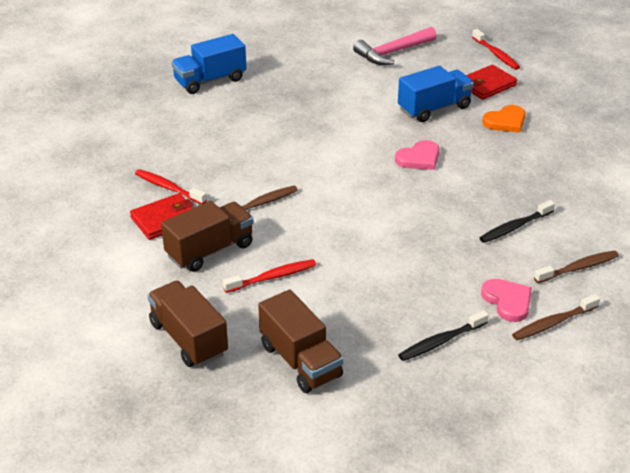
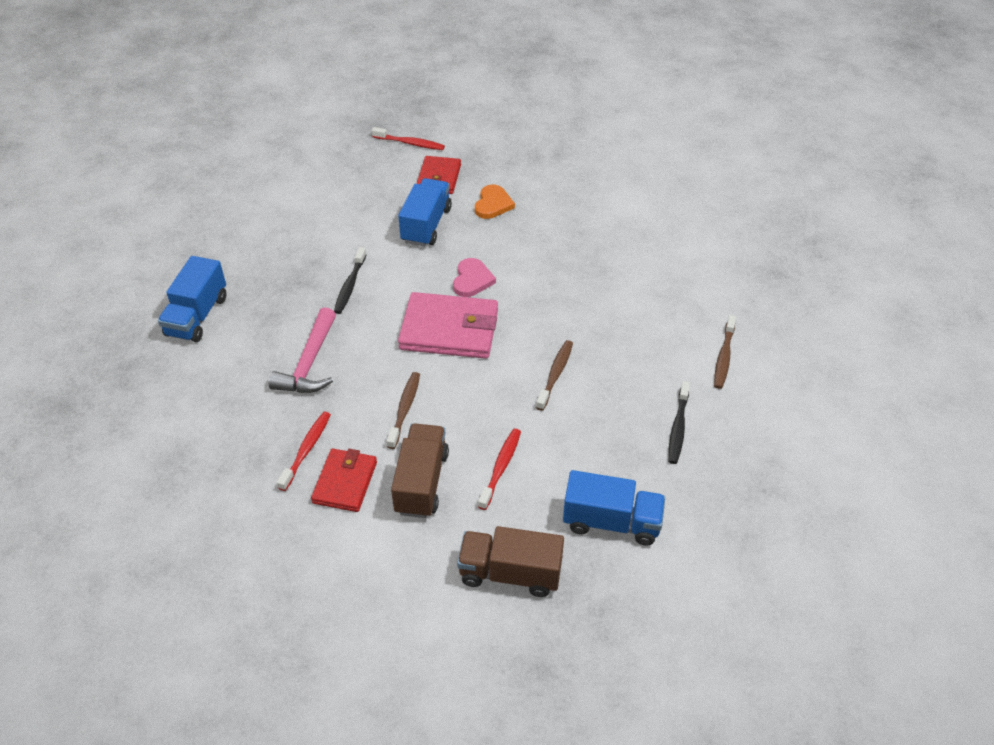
camera: 45 degrees left, 10 degrees up
red toothbrush [135,169,207,204] -> red toothbrush turned 120 degrees clockwise [277,412,331,491]
brown truck [258,289,344,393] -> blue truck [563,470,665,545]
pink hammer [353,27,437,65] -> pink hammer moved to [269,307,336,393]
black toothbrush [480,200,555,243] -> black toothbrush moved to [334,247,367,314]
pink heart [481,279,532,322] -> none
brown toothbrush [534,250,619,283] -> brown toothbrush moved to [536,340,573,411]
none -> pink wallet [398,292,498,359]

